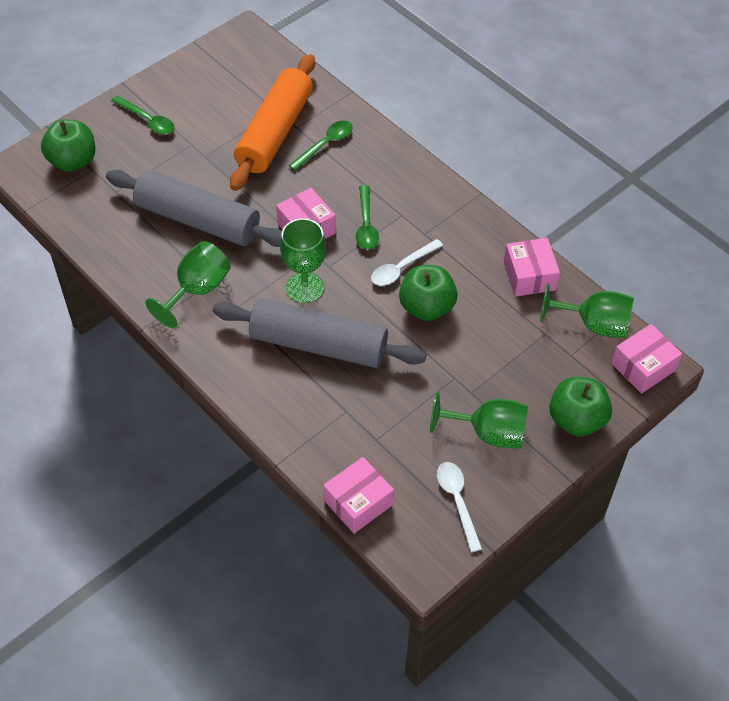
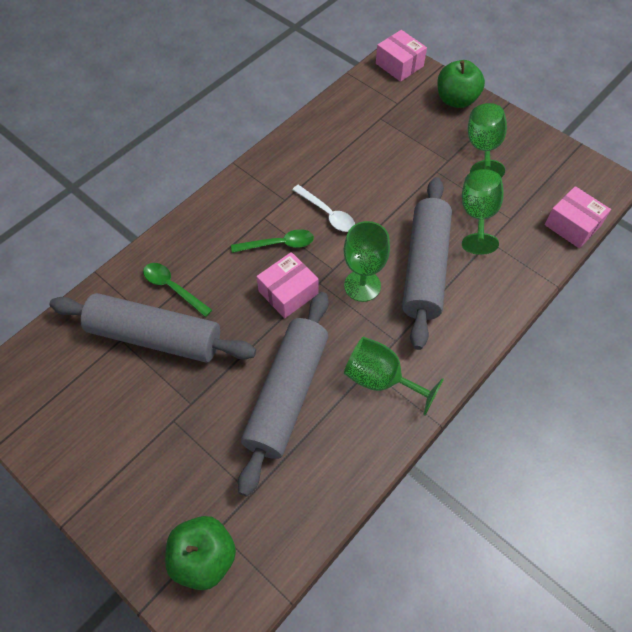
camera: 95 degrees left, 5 degrees up
green spoon [111,96,175,135] -> none
orange rolling pin [230,54,315,191] -> grey rolling pin [50,293,256,363]
green apple [399,265,457,321] -> none
white spoon [437,462,482,552] -> none
pink box [504,238,560,297] -> none
green goblet [540,283,634,338] -> green goblet moved to [462,169,503,255]

